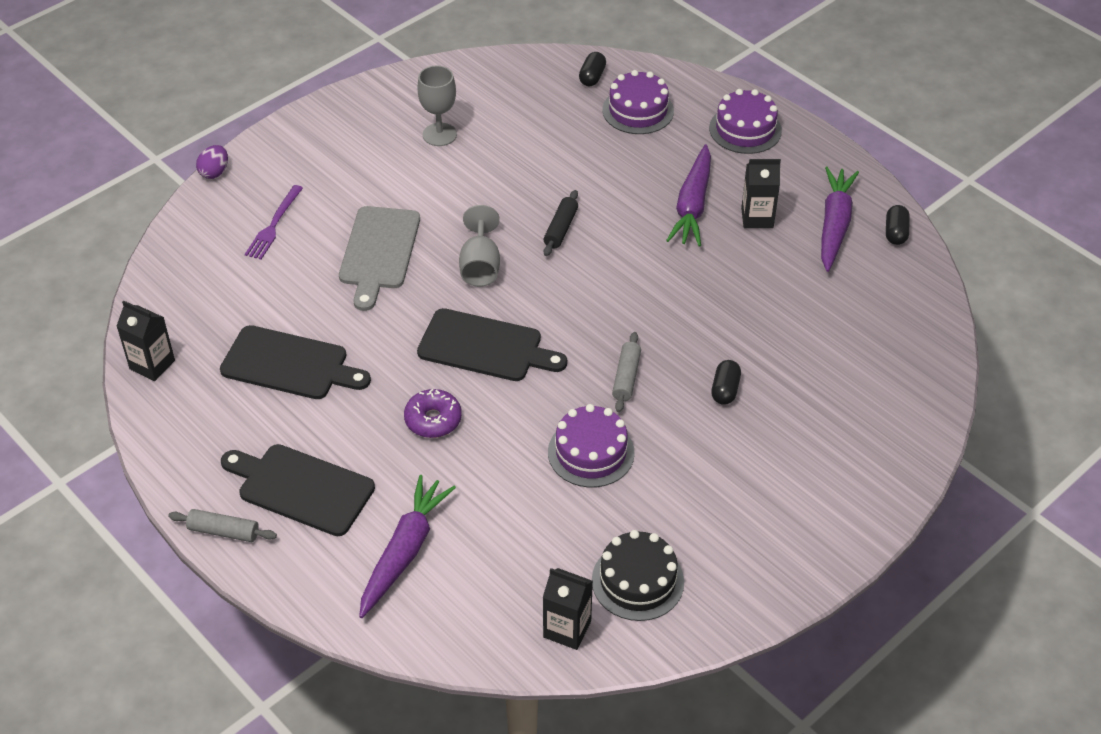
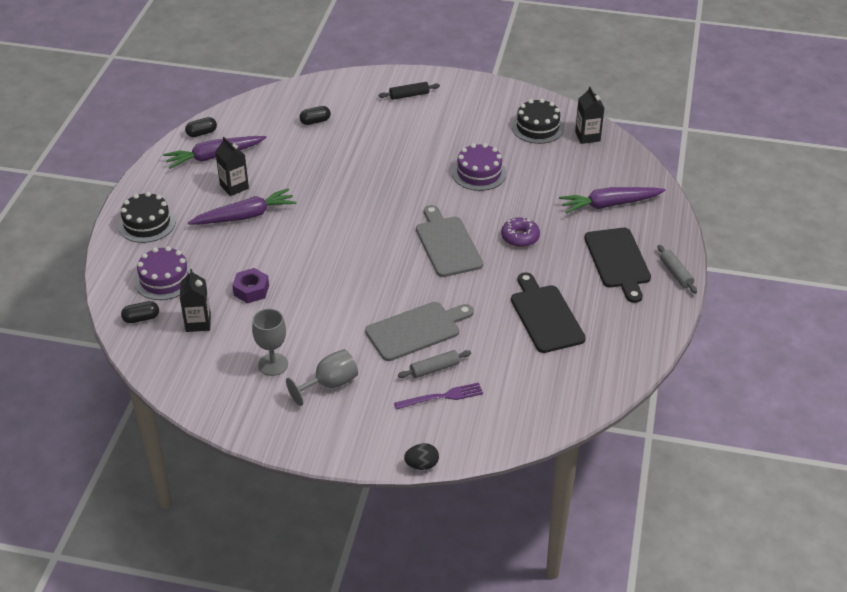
camera: 125 degrees left, 5 degrees down
black carton [116,301,175,381] -> black carton moved to [180,269,211,332]
purple egg [196,145,228,179] -> black egg [404,443,439,470]
black cutting board [417,308,567,381] -> grey cutting board [416,205,483,277]
grey goblet [459,205,500,287] -> grey goblet moved to [286,349,358,406]
black rolling pin [544,190,578,256] -> black rolling pin moved to [379,82,440,100]
grey rolling pin [612,332,641,412] -> grey rolling pin moved to [398,350,471,378]
purple cake [709,89,782,154] -> black cake [118,192,176,243]
black capsule [711,360,741,405] -> black capsule moved to [299,106,331,125]
none -> purple nut [232,268,269,303]

